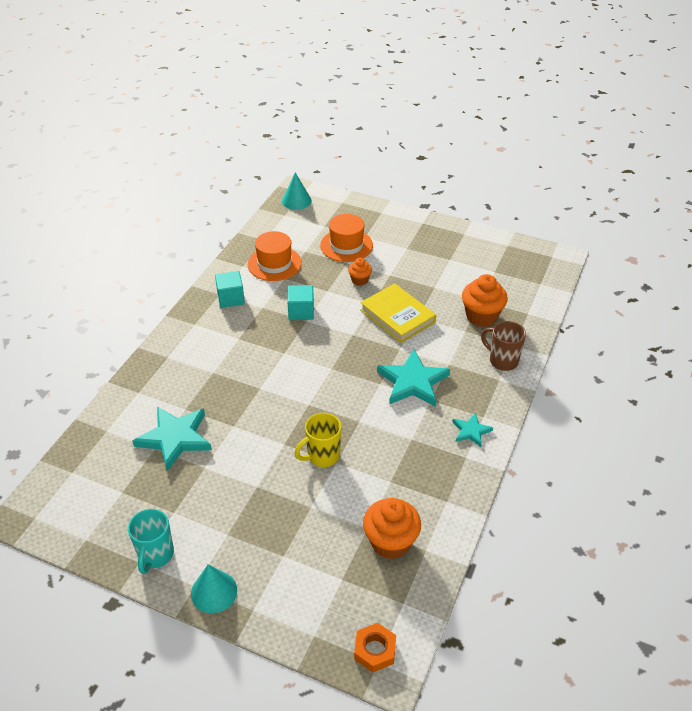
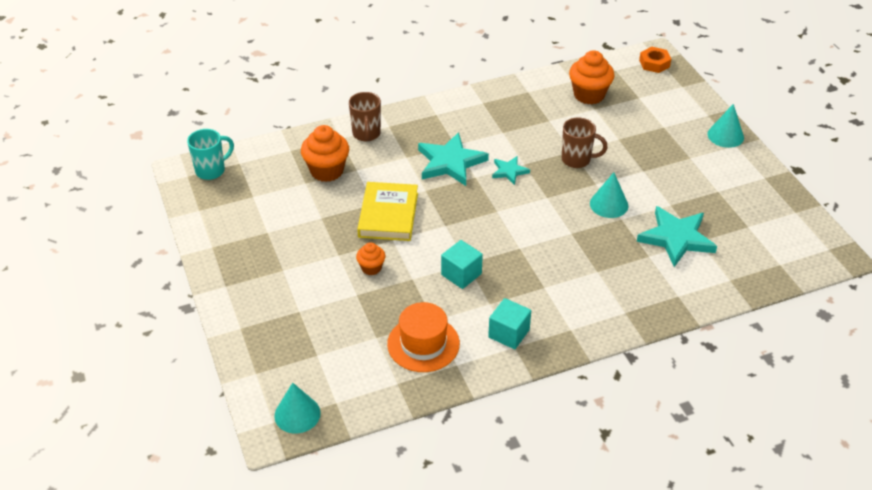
camera: 135 degrees left, 0 degrees up
turquoise mug [128,509,174,574] -> turquoise mug moved to [187,129,234,180]
yellow mug [295,413,341,467] -> brown mug [562,117,608,168]
orange hat [320,214,373,262] -> none
turquoise star [453,413,493,447] -> turquoise star moved to [492,156,530,185]
none -> turquoise cone [590,172,628,218]

